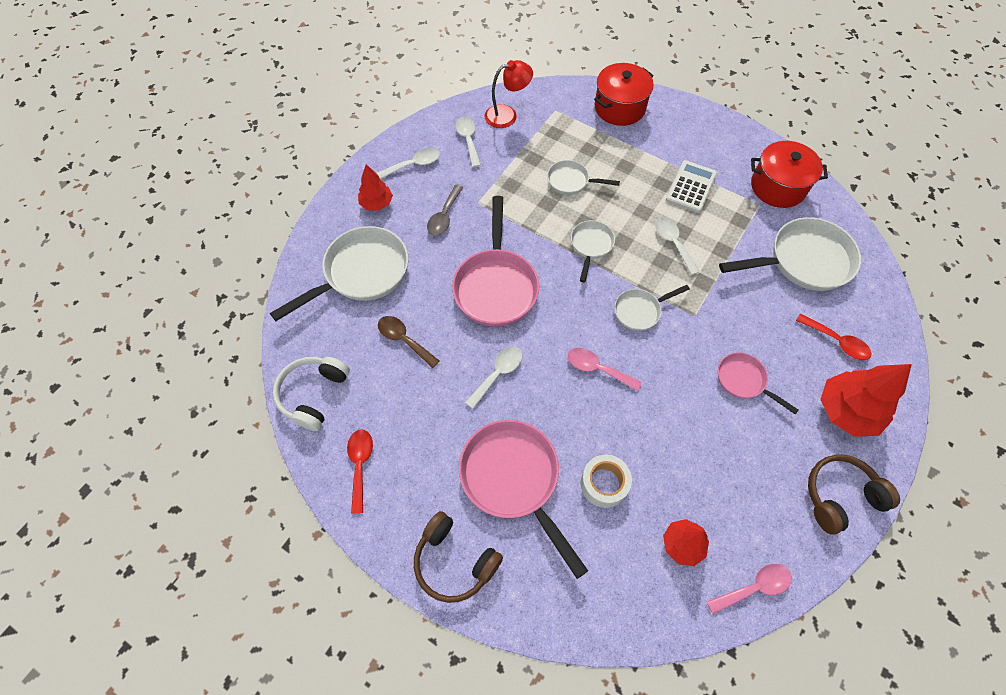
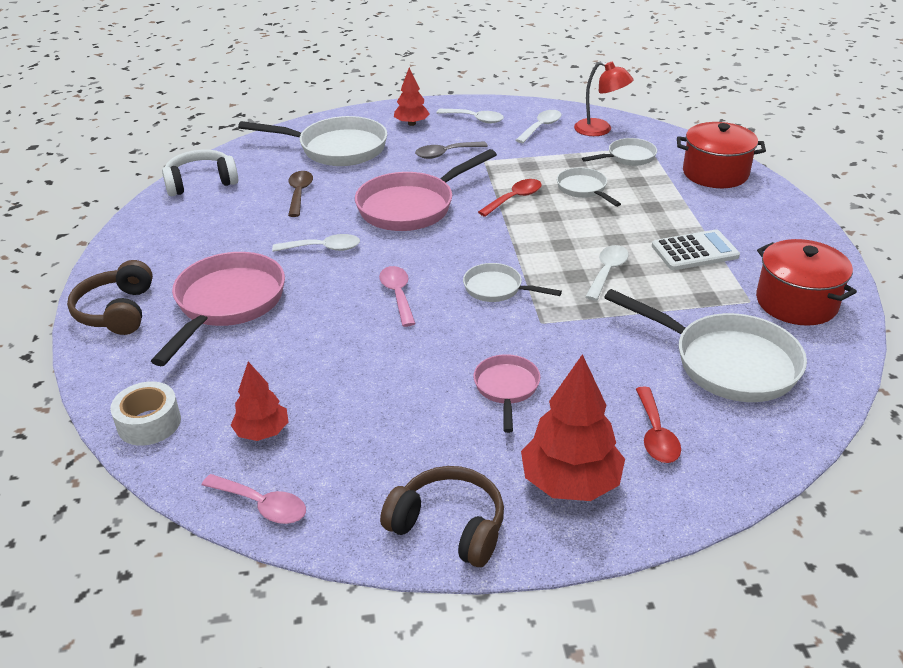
camera: 50 degrees right, 25 degrees down
red spoon [347,429,373,513] -> red spoon moved to [478,179,542,217]
white pan [571,220,615,282] -> white pan moved to [582,138,657,166]
white tape [581,454,632,508] -> white tape moved to [110,382,181,446]

